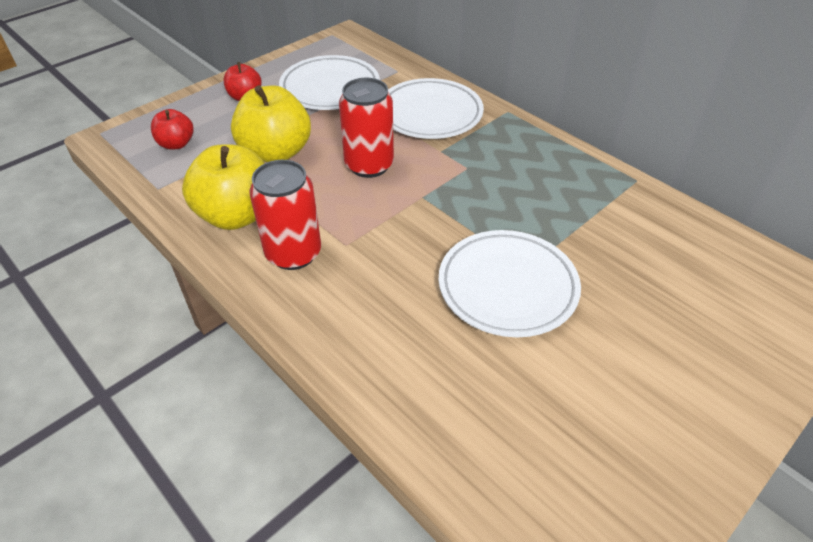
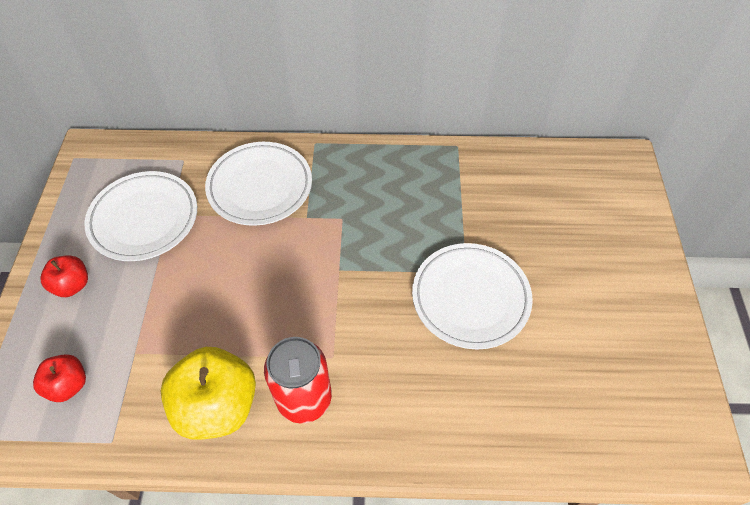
camera: 45 degrees left, 10 degrees up
yellow apple [231,85,311,162] -> none
red can [339,78,394,178] -> none

